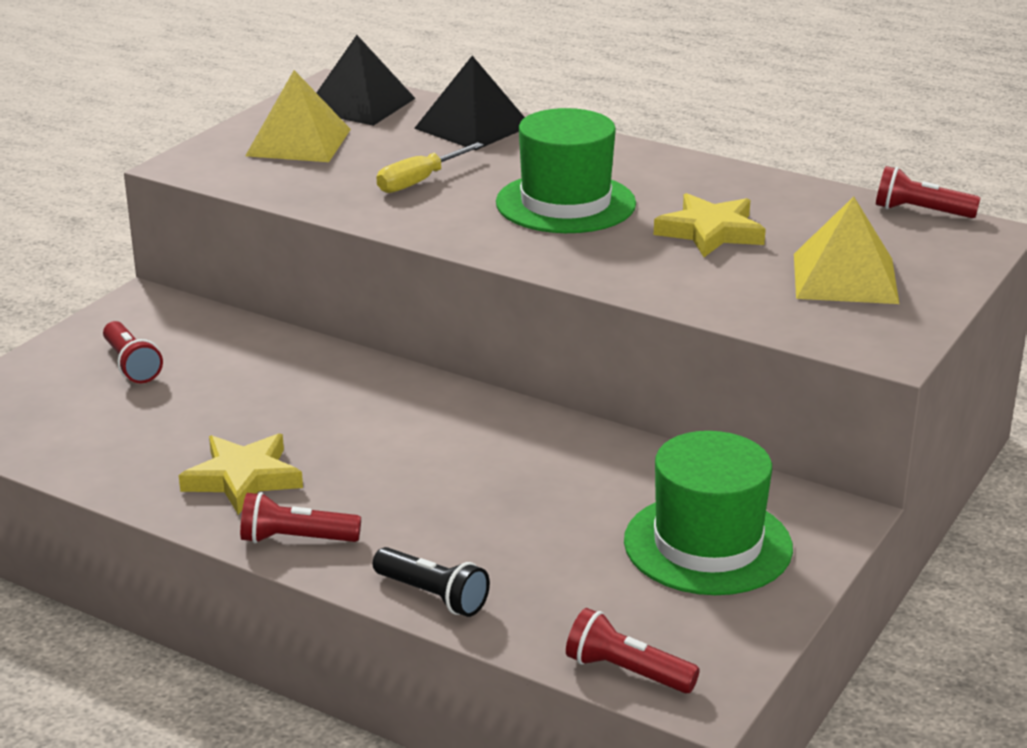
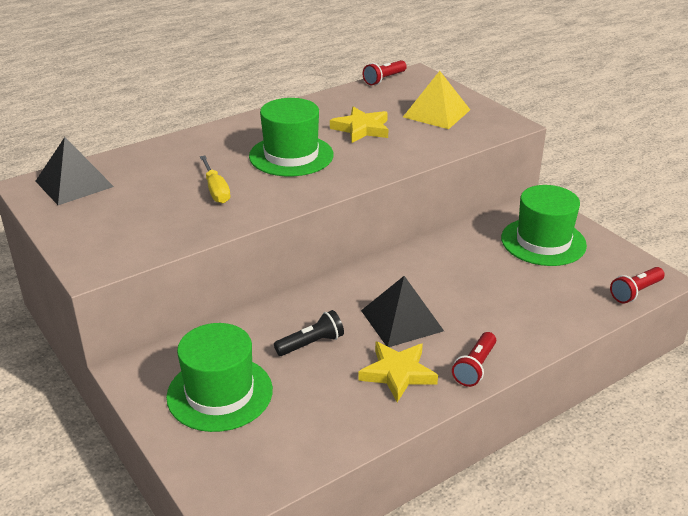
camera: 65 degrees left, 5 degrees up
red flashlight [103,321,163,383] -> green hat [166,323,273,432]
yellow pyramid [245,70,351,162] -> none
black flashlight [373,547,490,617] -> black flashlight moved to [274,310,344,356]
black pyramid [414,56,525,150] -> black pyramid moved to [361,276,444,347]

